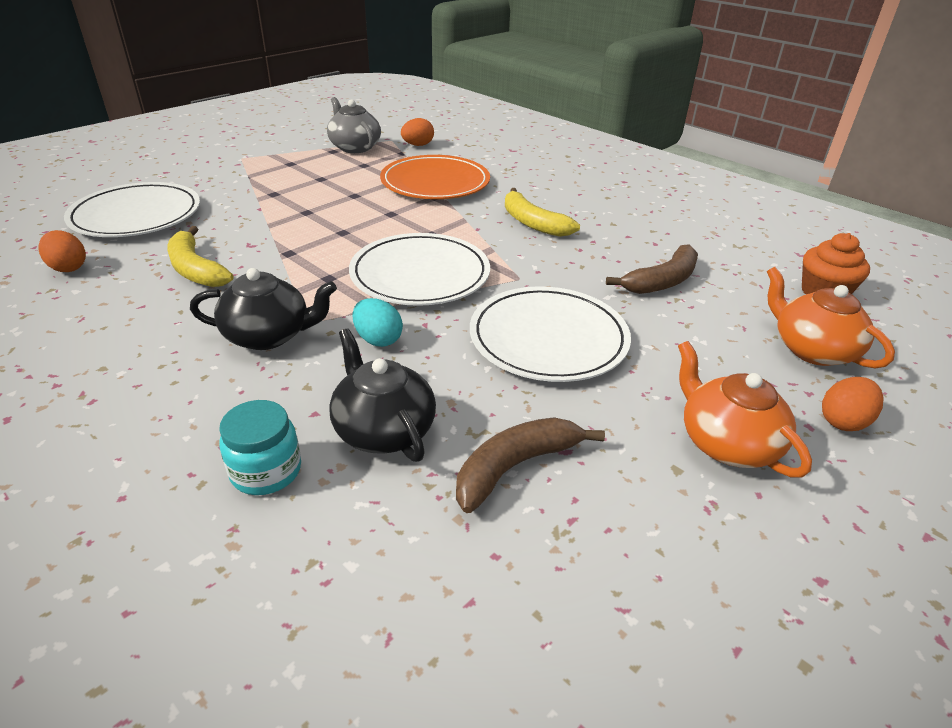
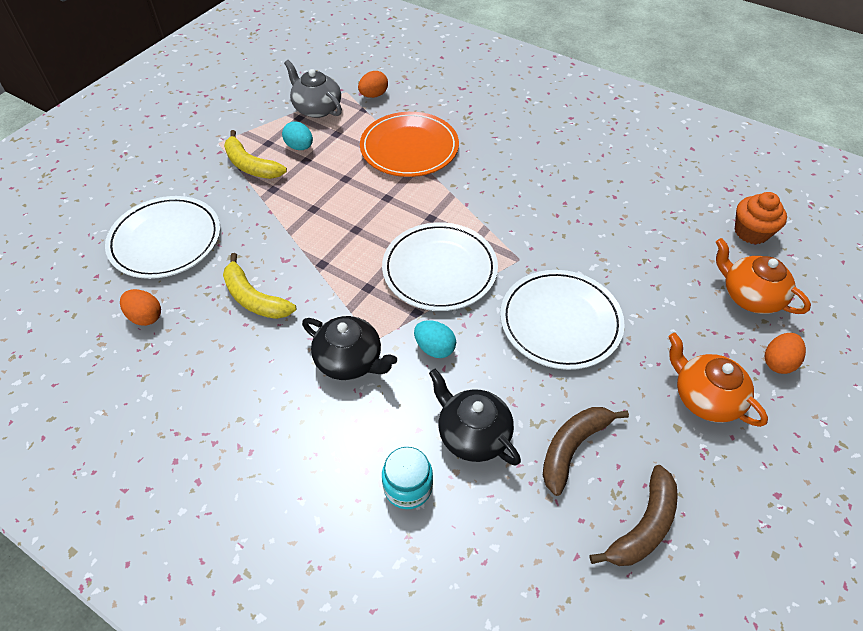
camera: 10 degrees left, 15 degrees up
black teapot [190,268,337,350] -> black teapot turned 45 degrees clockwise [302,316,397,380]
yellow banana [505,188,580,237] -> yellow banana moved to [224,130,287,179]
brown banana [606,244,698,294] -> brown banana moved to [590,465,678,566]
none -> turquoise egg [282,121,313,150]

